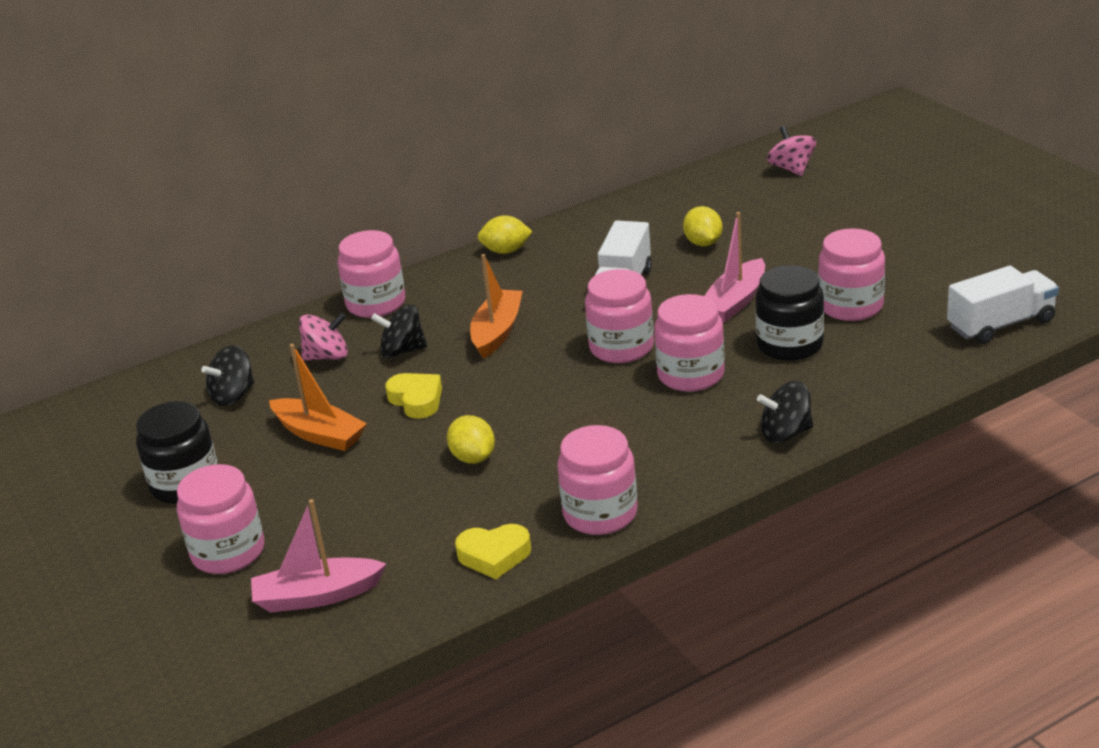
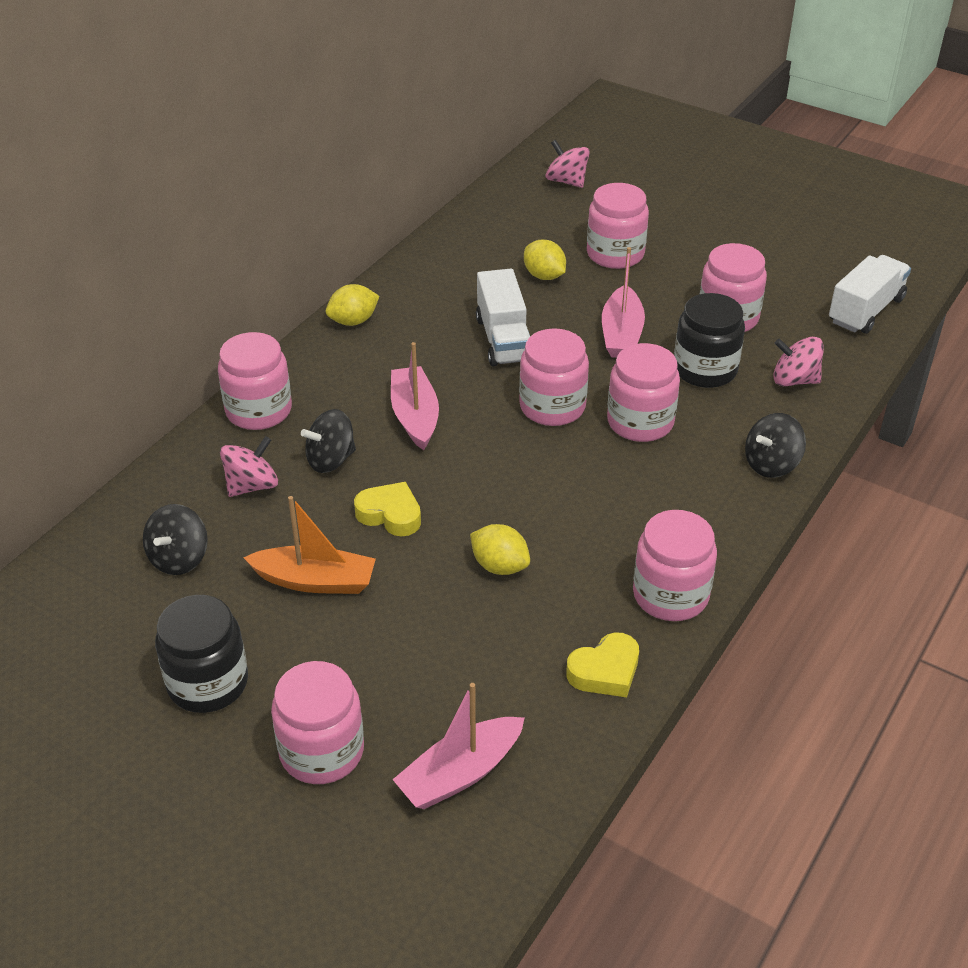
camera: 30 degrees left, 10 degrees up
orange boat [470,254,523,359] -> pink boat [391,342,439,450]
none -> pink jar [587,183,649,269]
none -> pink spinning top [773,337,824,386]

